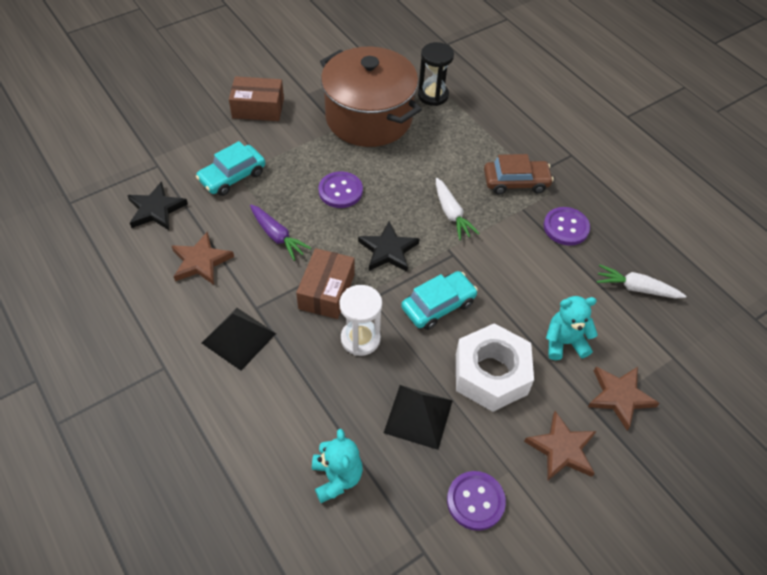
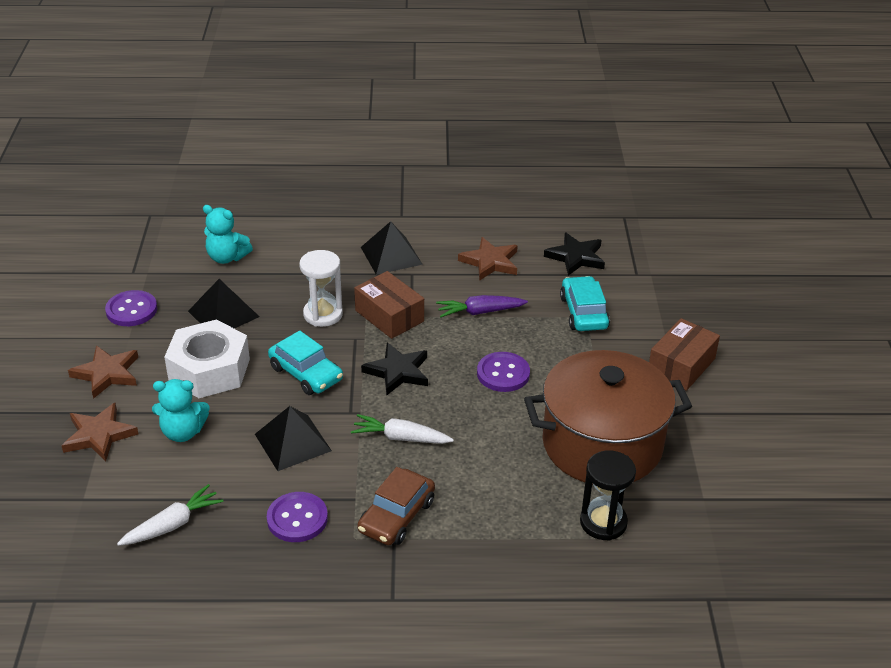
camera: 125 degrees right, 15 degrees down
turquoise car [401,271,478,330] -> turquoise car turned 45 degrees counterclockwise [268,331,343,395]
turquoise teddy bear [546,296,598,360] -> turquoise teddy bear turned 60 degrees clockwise [152,379,209,442]
none -> black pyramid [255,406,332,471]

